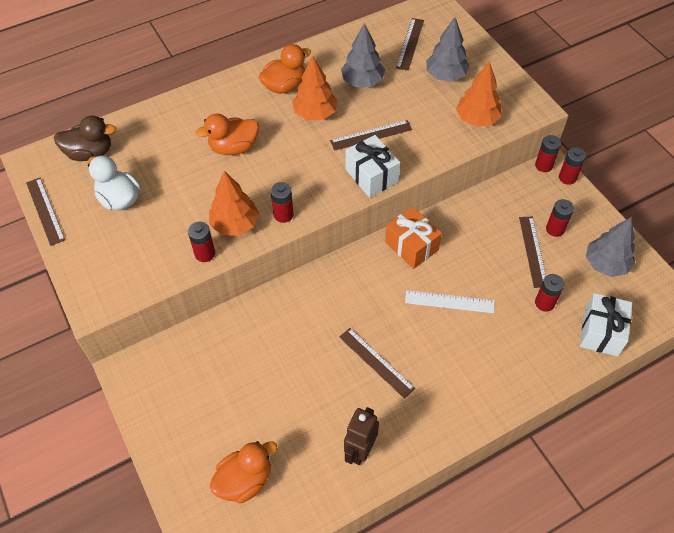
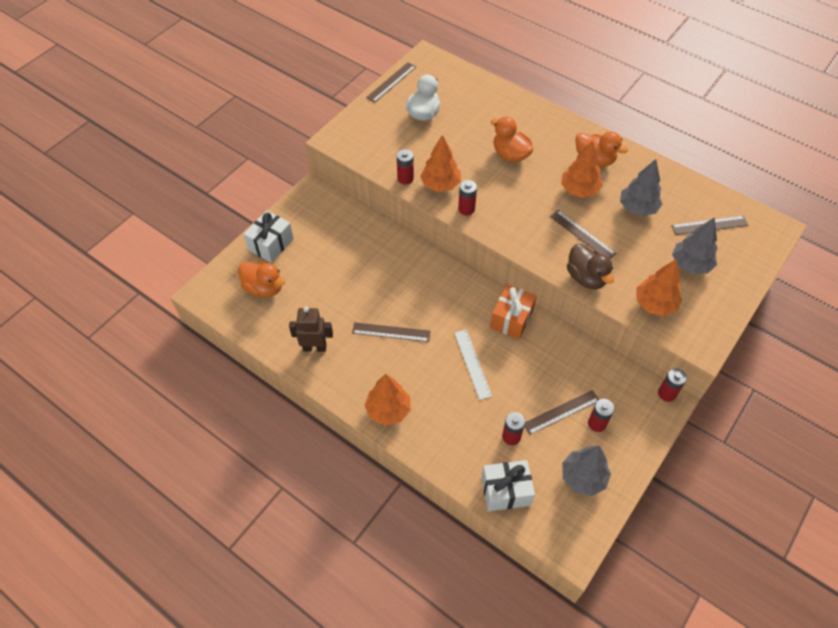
camera: 65 degrees right, 0 degrees up
brown duck [54,116,116,161] -> brown duck moved to [567,244,614,290]
brown ruler [339,328,415,399] -> brown ruler turned 75 degrees clockwise [352,322,431,342]
white gift [346,135,400,198] -> white gift moved to [244,210,294,263]
red battery [559,147,586,185] -> none
none -> orange tree [364,374,411,426]

